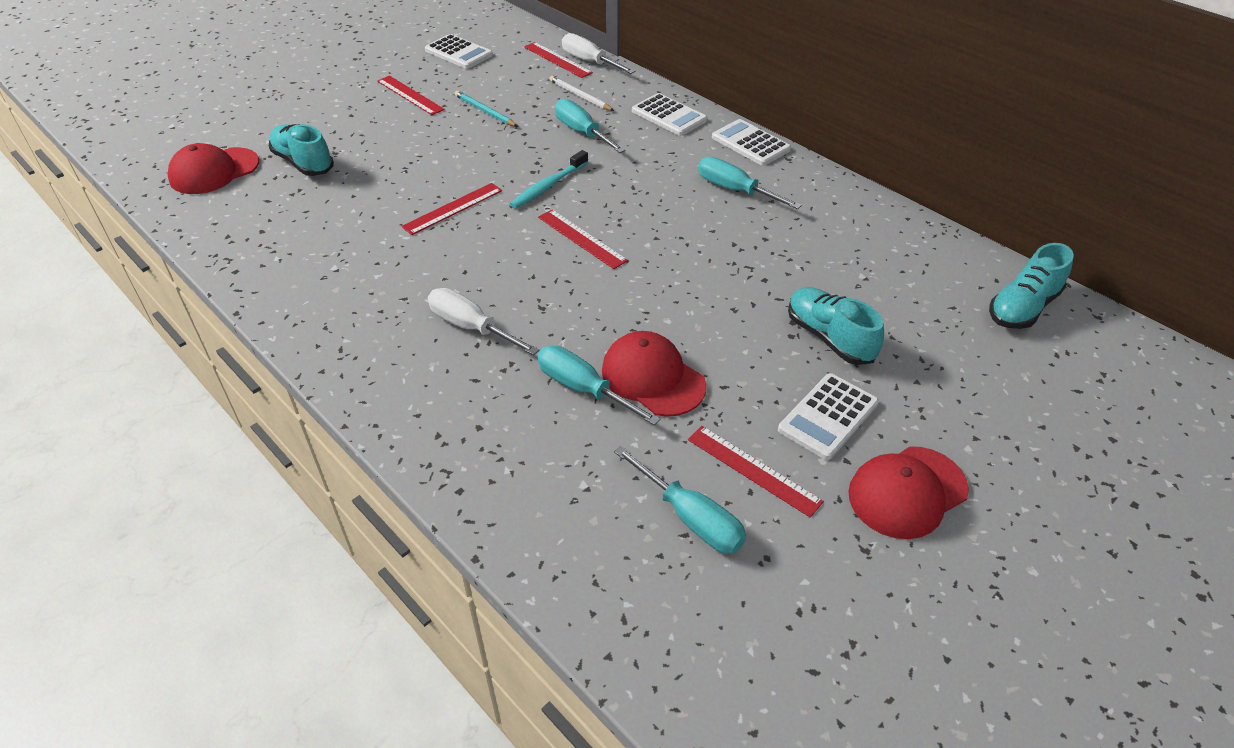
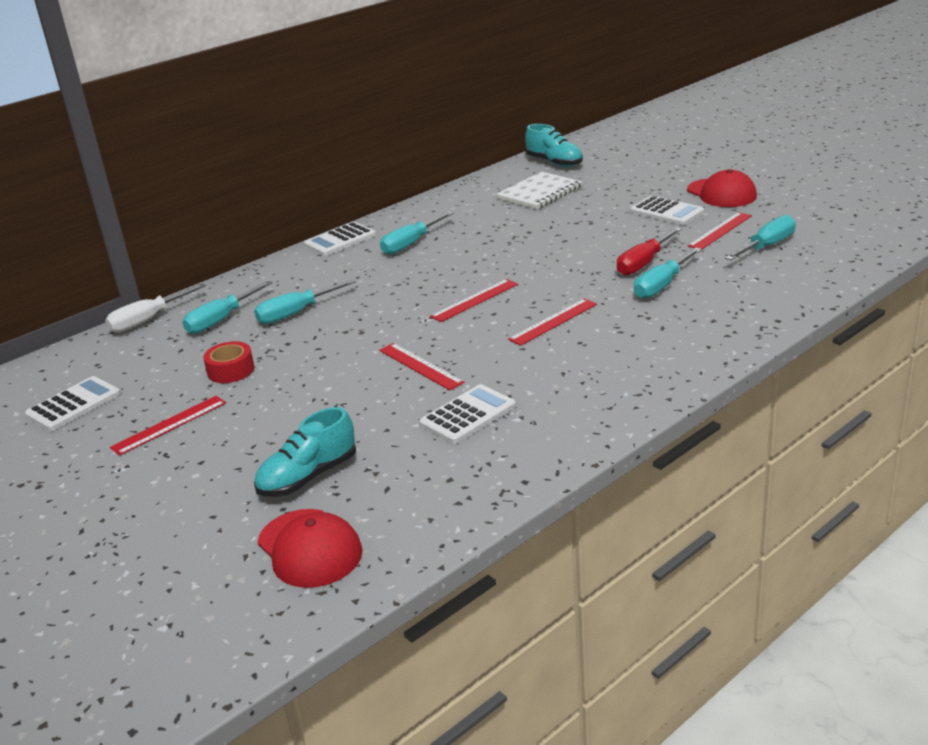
camera: 85 degrees left, 15 degrees down
white screwdriver [428,288,539,356] -> none
turquoise pencil [455,91,517,126] -> red tape [203,341,255,383]
turquoise toothbrush [510,150,588,209] -> none
red ruler [524,42,593,78] -> red ruler moved to [508,299,597,346]
white pencil [550,76,614,111] -> turquoise screwdriver [182,281,273,334]
red cap [602,331,706,417] -> red screwdriver [617,227,682,276]
white calculator [632,93,707,136] -> white calculator moved to [419,384,516,444]
turquoise shoe [788,287,884,365] -> none
none -> white notebook [496,172,582,209]

